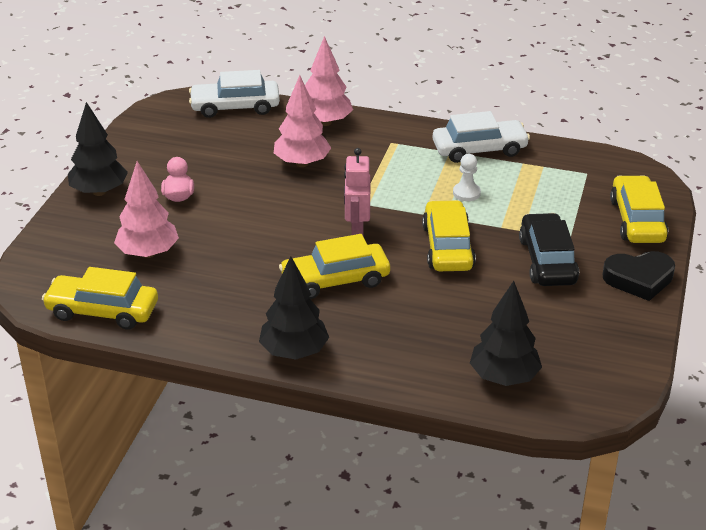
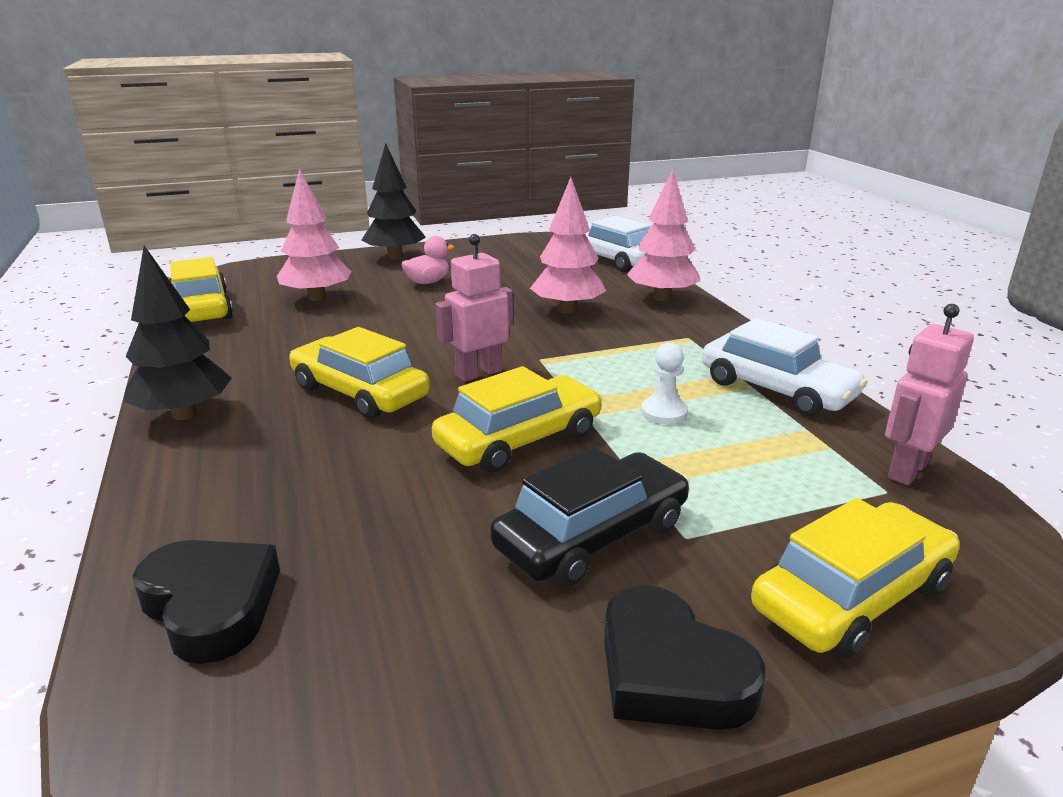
camera: 55 degrees right, 10 degrees down
black tree [470,281,542,386] -> black heart [132,540,280,664]
none -> pink robot [885,304,974,485]

